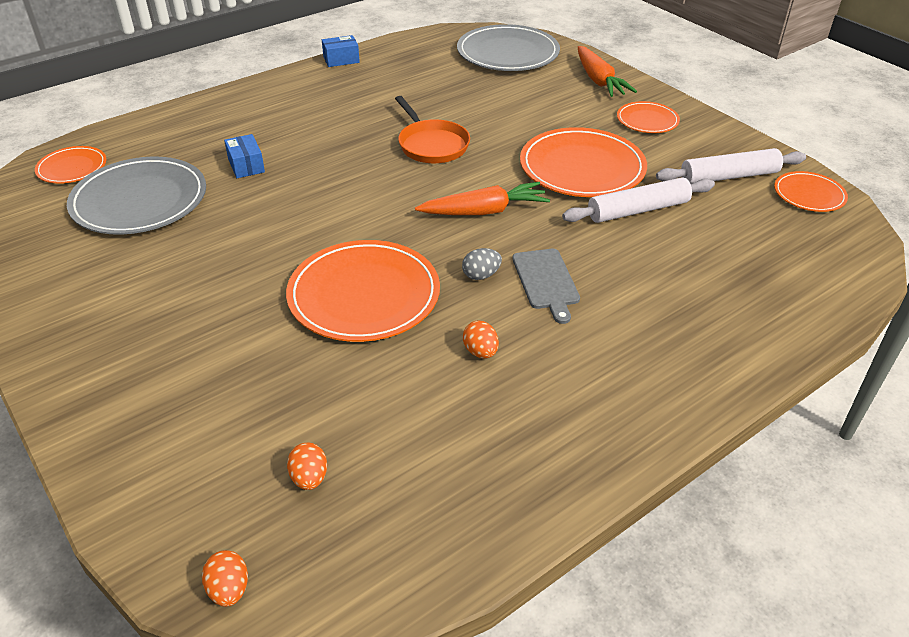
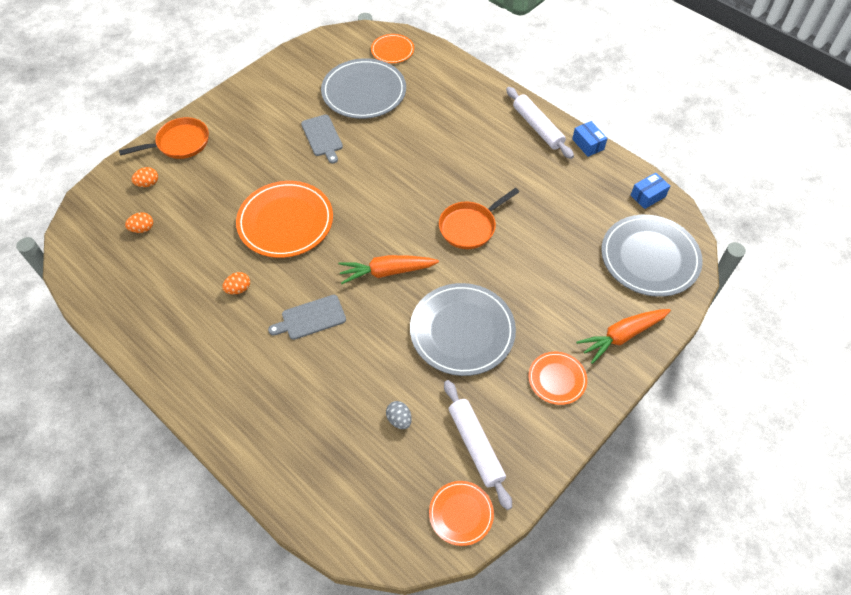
camera: 80 degrees right, 15 degrees up
orange egg [202,550,248,607] -> orange egg moved to [131,167,158,187]
blue box [224,134,265,178] -> blue box moved to [631,173,670,209]
orange carrot [415,182,550,215] -> orange carrot turned 105 degrees clockwise [338,255,439,284]
grey egg [462,248,502,280] -> grey egg moved to [386,401,412,429]
orange plate [520,127,647,197] -> grey plate [410,283,516,376]
white rolling pin [562,177,715,223] -> white rolling pin moved to [506,87,574,159]
none -> orange pan [119,117,209,159]
none -> grey cutting board [301,115,343,164]

